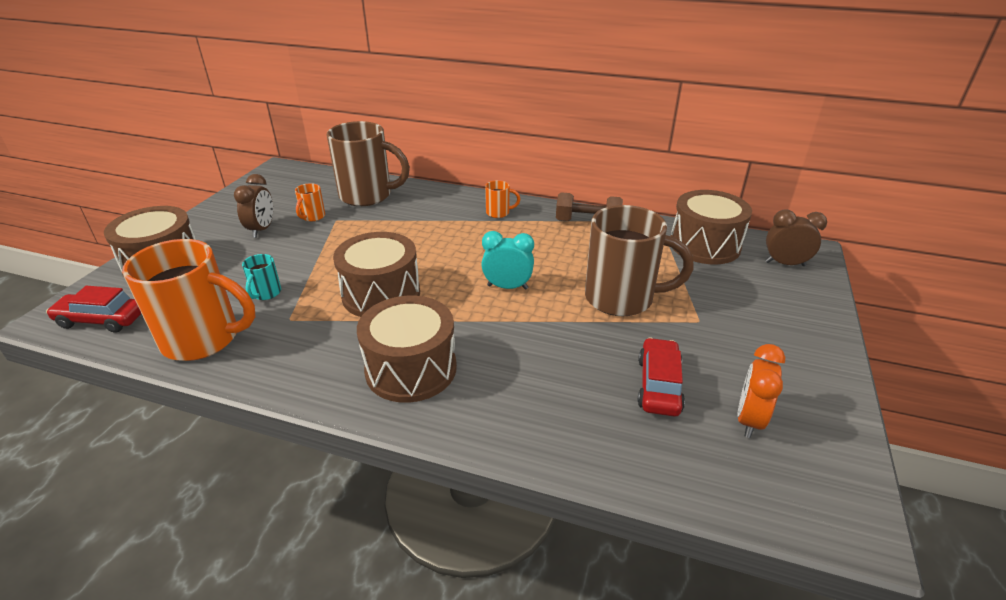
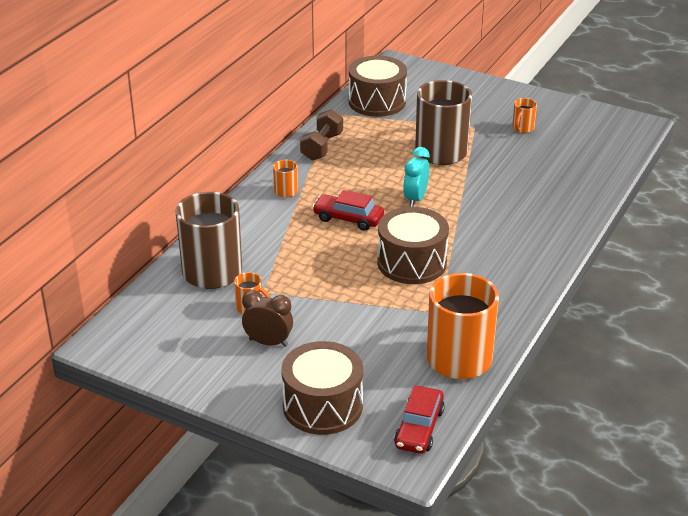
camera: 80 degrees left, 0 degrees up
turquoise mug [242,254,281,300] -> none
brown drum [357,296,457,403] -> none
red car [638,338,685,416] -> red car moved to [312,190,384,231]
orange clock [737,344,785,438] -> none
brown clock [765,209,827,266] -> none
none -> orange mug [512,98,537,133]

